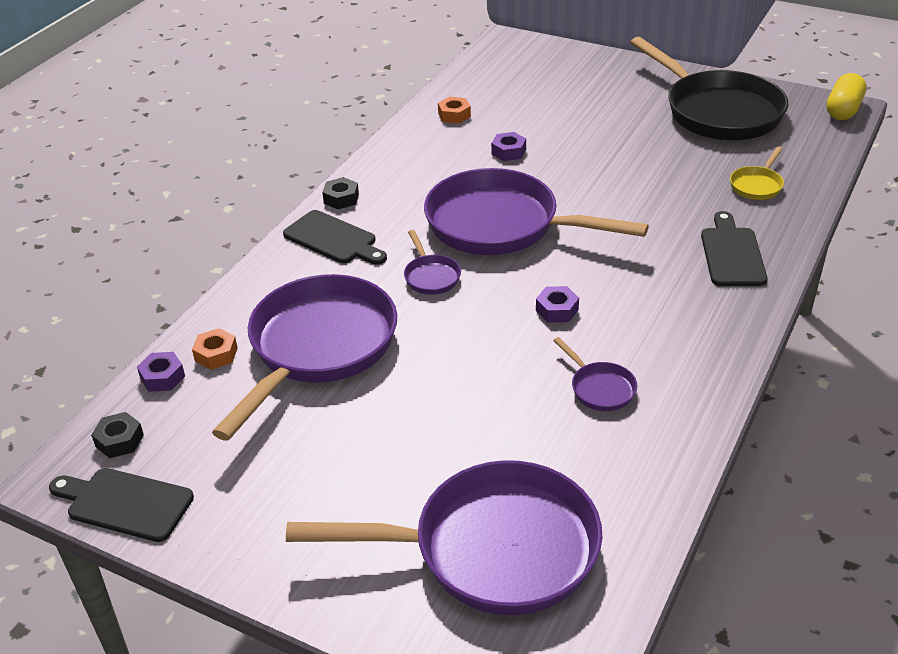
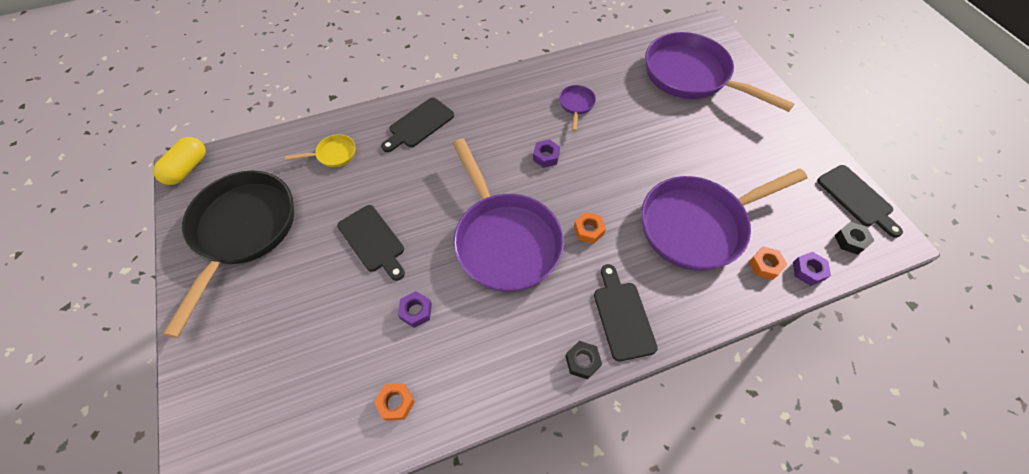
camera: 140 degrees left, 20 degrees up
purple pan [404,230,461,295] -> orange nut [574,212,606,244]
yellow capsule [827,73,866,120] -> yellow capsule turned 45 degrees counterclockwise [153,137,206,185]
none -> black cutting board [337,205,405,281]

